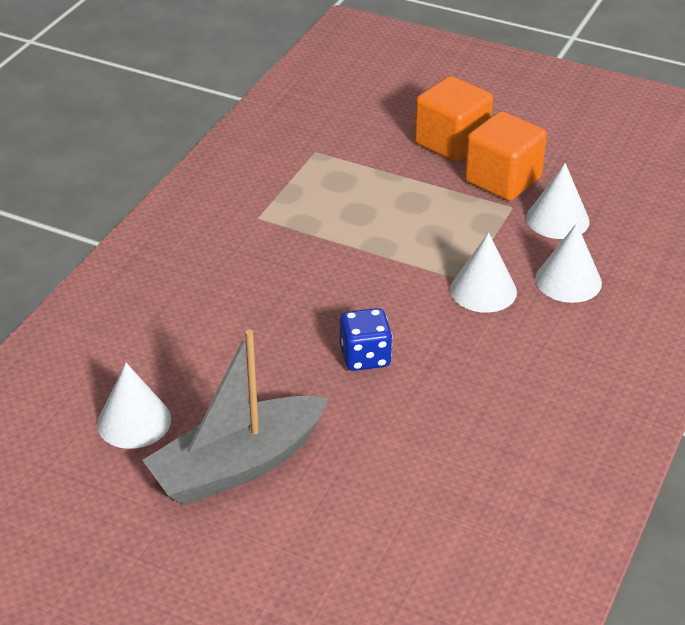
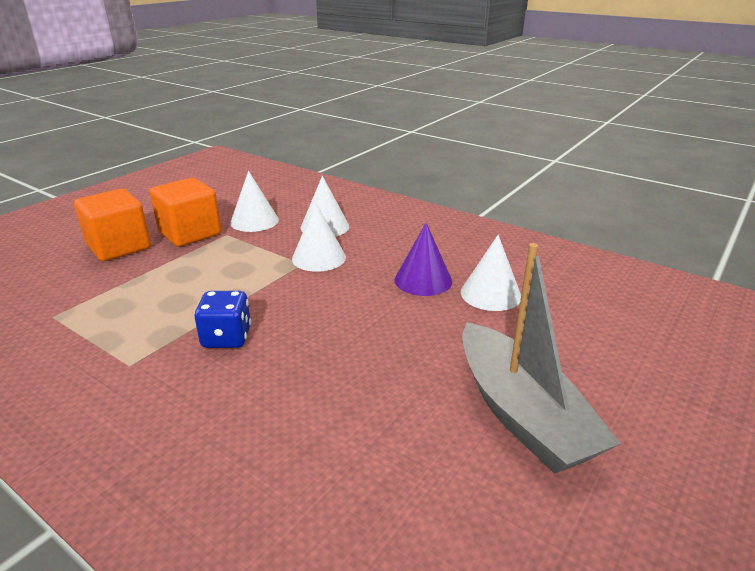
camera: 80 degrees left, 10 degrees down
white cone [97,363,171,449] -> white cone moved to [461,235,521,311]
blue dice [340,308,393,371] -> blue dice moved to [194,291,251,348]
none -> purple cone [394,223,452,296]

